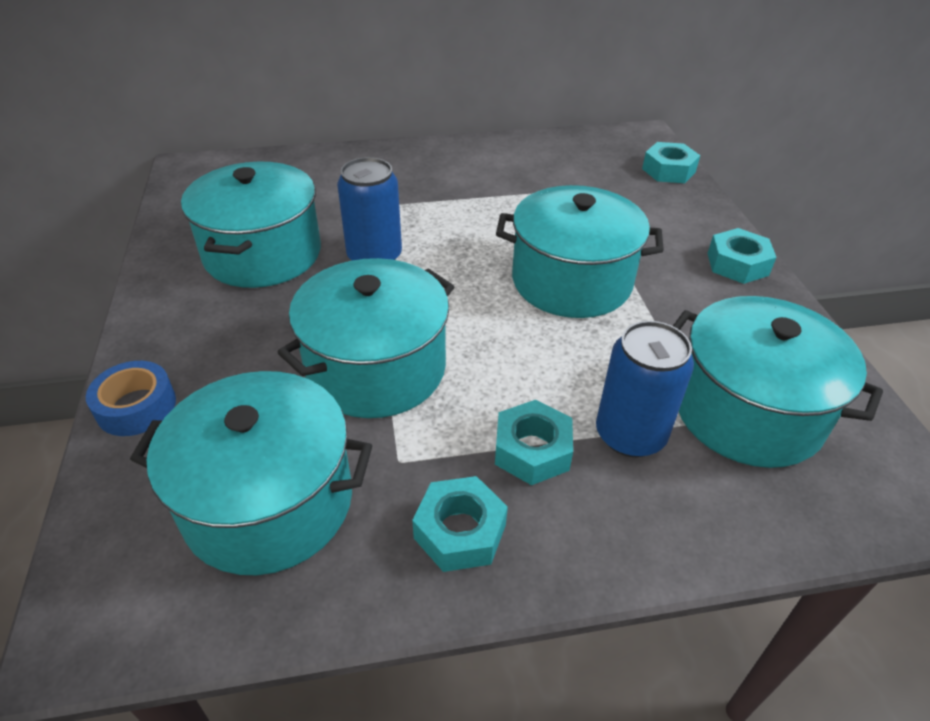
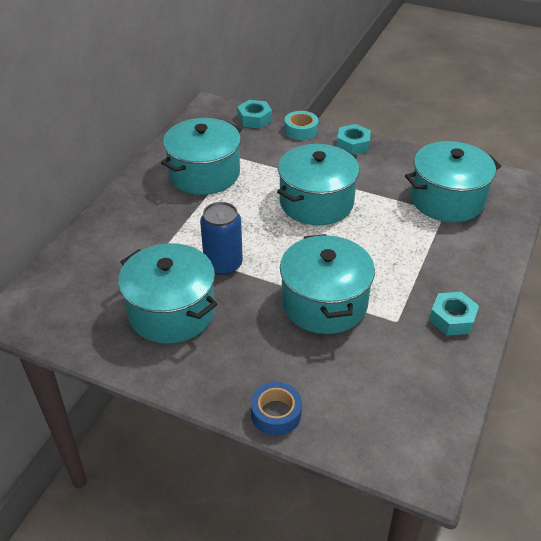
camera: 55 degrees left, 0 degrees up
turquoise pot [130,371,373,575] -> turquoise pot moved to [161,118,242,195]
turquoise nut [495,400,573,485] -> none
blue can [596,321,694,457] -> none
none -> turquoise tape [285,111,318,140]

